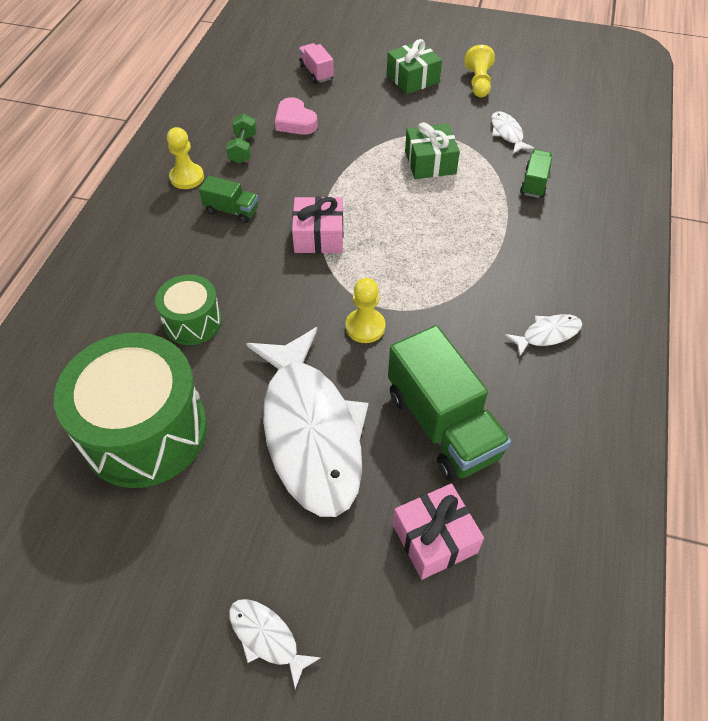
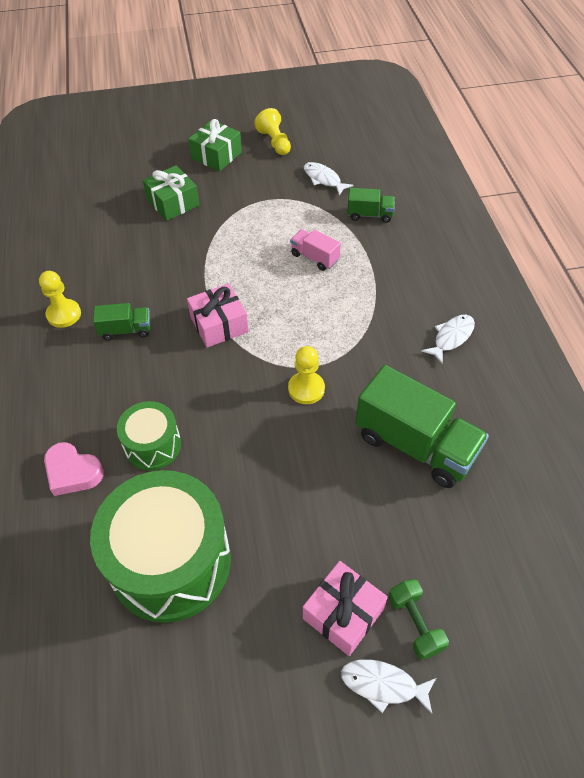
camera: 25 degrees left, 0 degrees up
green dumbbell [226,114,257,164] -> green dumbbell moved to [389,579,449,660]
white fish [246,327,368,517] -> none
pink heart [275,97,318,135] -> pink heart moved to [44,442,104,496]
pink truck [299,43,334,83] -> pink truck moved to [290,229,341,271]
pink gift [393,483,484,580] -> pink gift moved to [303,561,388,656]
green gift [405,122,460,179] -> green gift moved to [143,165,199,221]
green truck [520,149,552,198] -> green truck turned 105 degrees clockwise [347,188,395,223]

